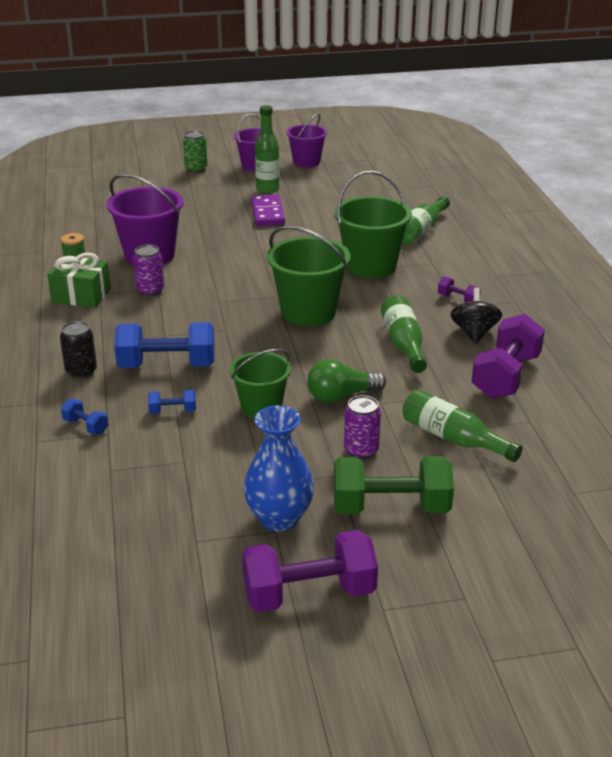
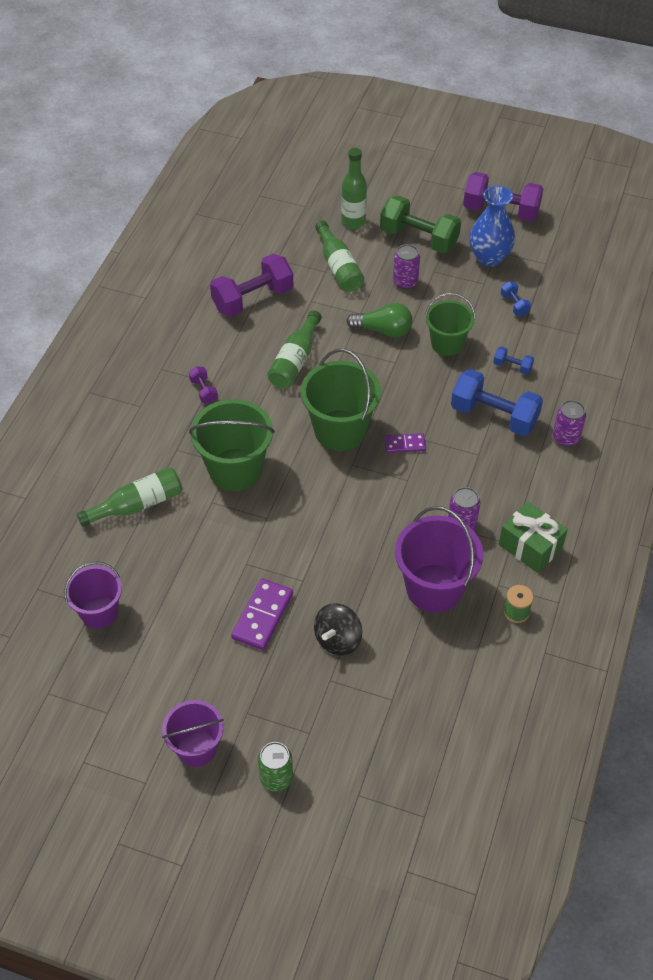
camera: 150 degrees left, 20 degrees up
black can [60,321,97,379] -> purple can [553,400,586,447]
blue dumbbell [61,399,108,435] -> blue dumbbell moved to [500,281,531,316]
green bottle [255,105,279,194] -> green bottle moved to [341,148,367,229]
purple bucket [286,114,327,167] -> purple bucket moved to [64,561,122,629]
black spinning top [450,287,502,344] -> black spinning top moved to [314,603,362,656]
none -> purple domino [384,433,426,453]

